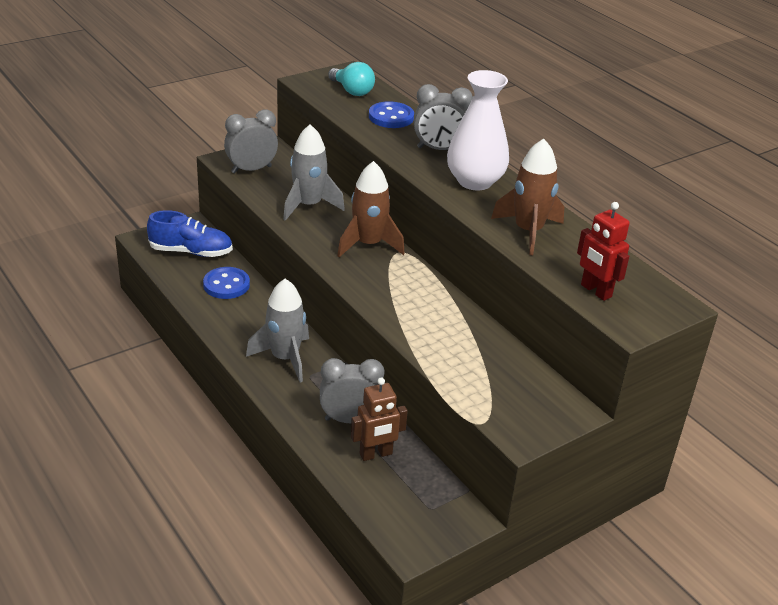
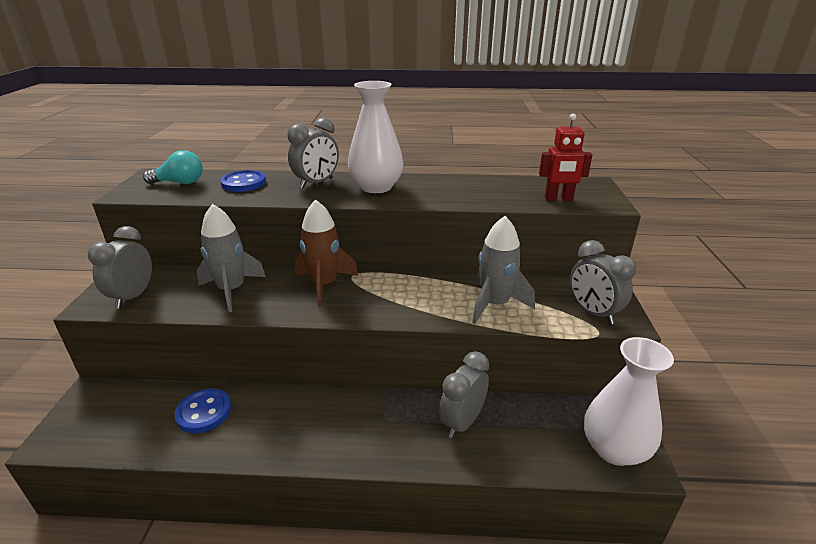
camera: 50 degrees left, 5 degrees down
blue shoe [147,210,233,257] -> none
grey rocket [246,279,309,382] -> grey rocket moved to [472,216,535,324]
brown robot [351,378,408,461] -> none
brown rocket [491,139,564,255] -> none
none -> grey clock [570,240,636,325]
none -> white vase [584,337,674,466]

